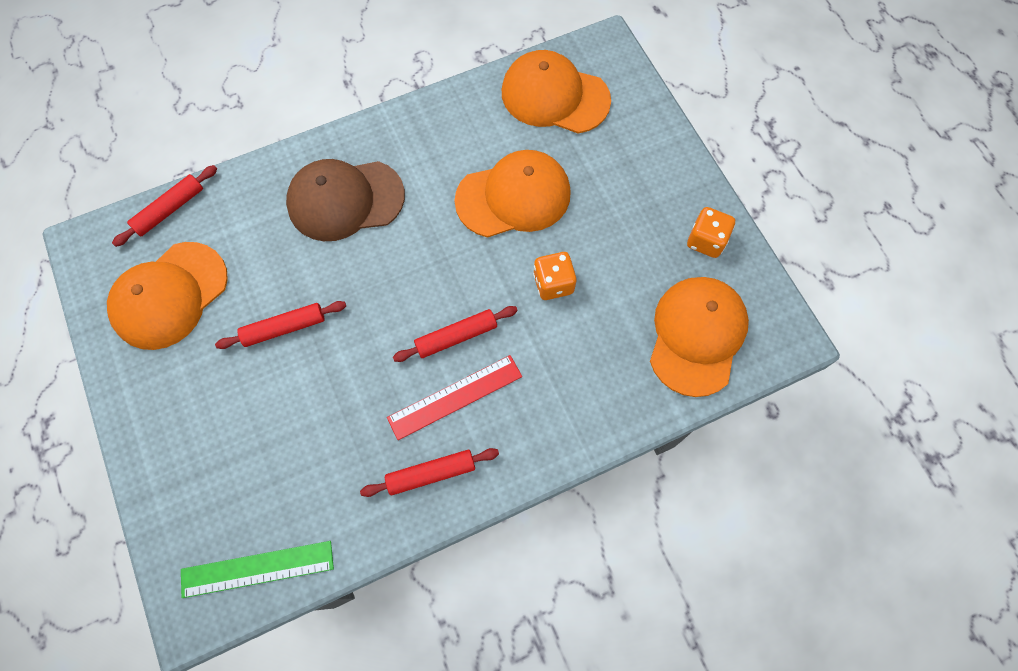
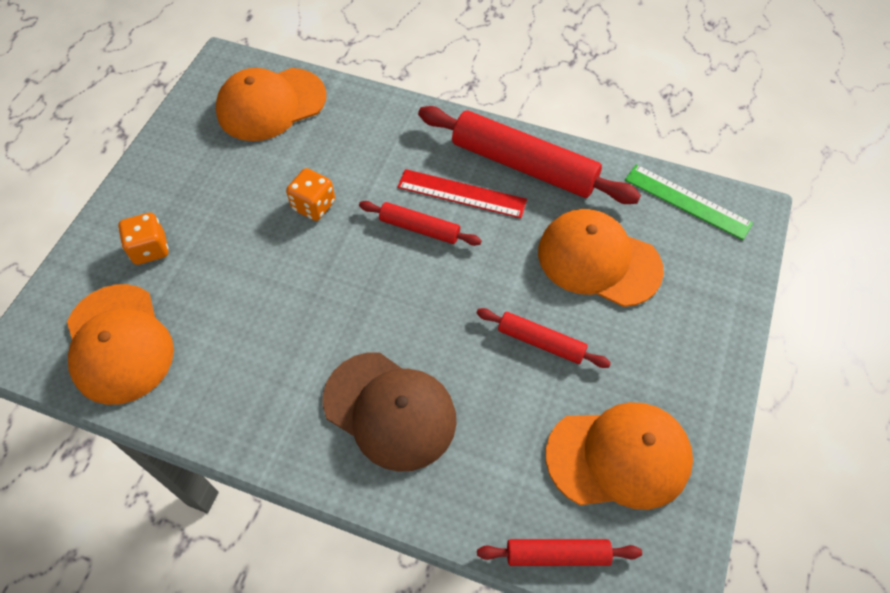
camera: 135 degrees left, 10 degrees down
red rolling pin [360,448,499,497] -> red rolling pin [418,106,641,204], size x1.93
orange cap [455,150,571,237] -> orange cap moved to [538,209,664,307]
orange dice [687,207,735,258] -> orange dice moved to [118,213,169,265]

